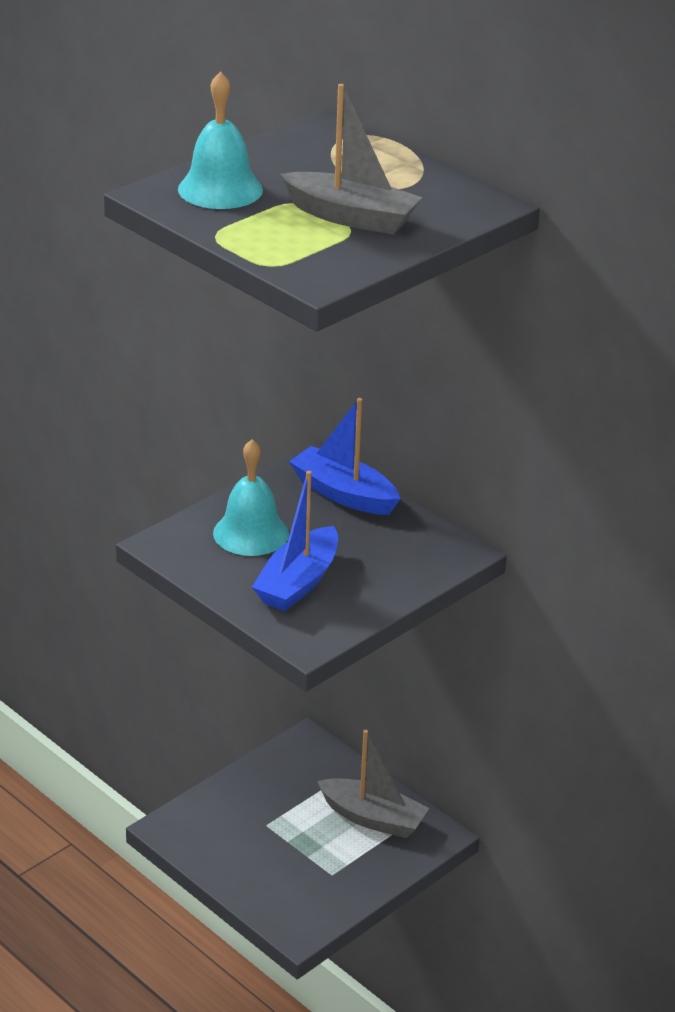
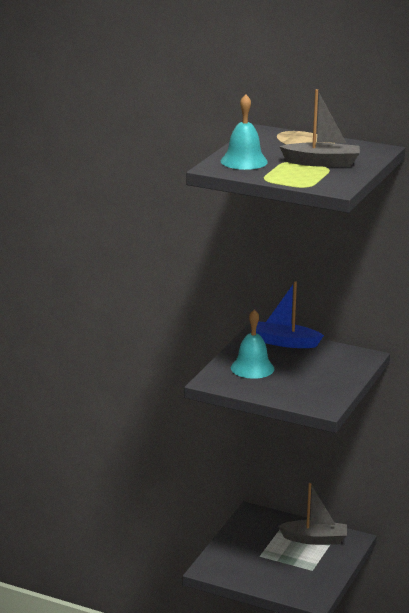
camera: 20 degrees left, 10 degrees down
blue boat [252,471,338,611] -> none

